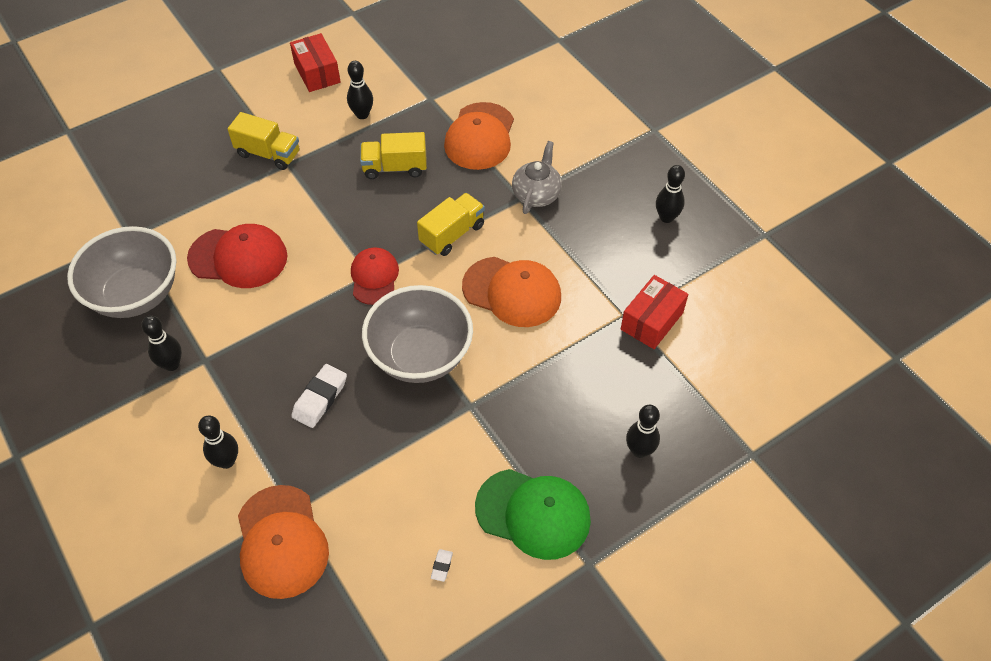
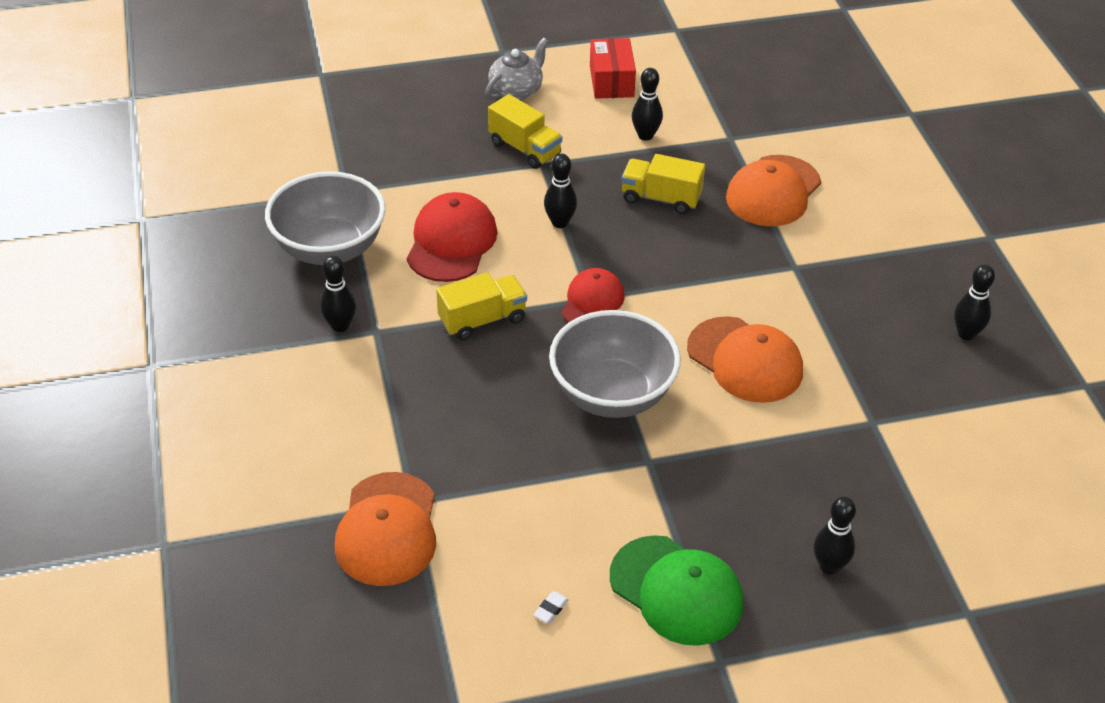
camera: 20 degrees right, 10 degrees down
red cap [187,224,287,288] -> red cap turned 105 degrees counterclockwise [407,192,498,282]
black bowling pin [198,416,238,469] -> black bowling pin moved to [544,154,577,228]
white eraser [292,364,347,428] -> none
yellow truck [417,193,485,256] -> yellow truck moved to [436,272,527,340]
grey teapot [512,141,562,214] -> grey teapot moved to [485,38,548,101]
red box [621,275,688,349] -> none

